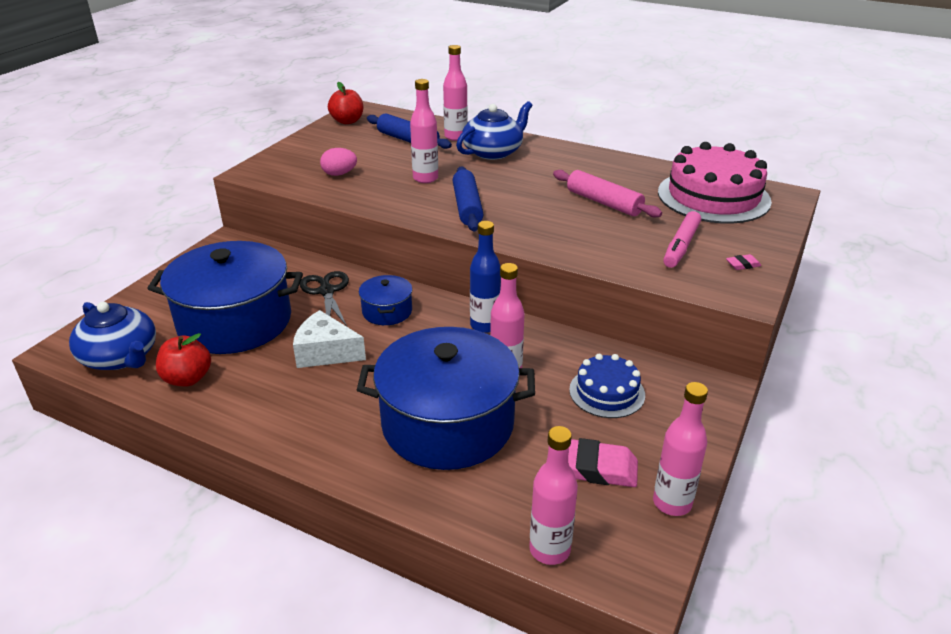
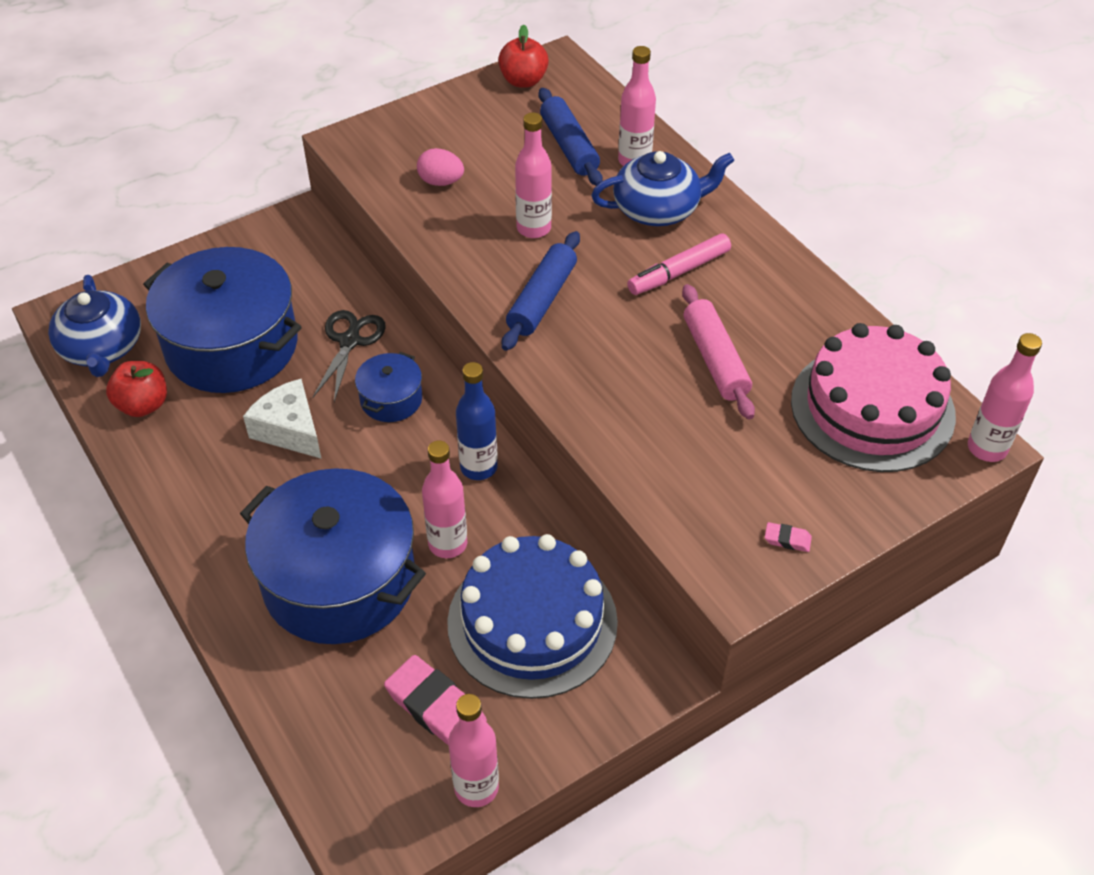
camera: 30 degrees right, 15 degrees up
pink bottle [529,426,578,565] -> pink bottle moved to [968,333,1042,462]
blue cake [569,354,645,418] -> blue cake [447,534,618,699], size x1.82
pink marker [663,211,701,268] -> pink marker moved to [627,233,731,295]

